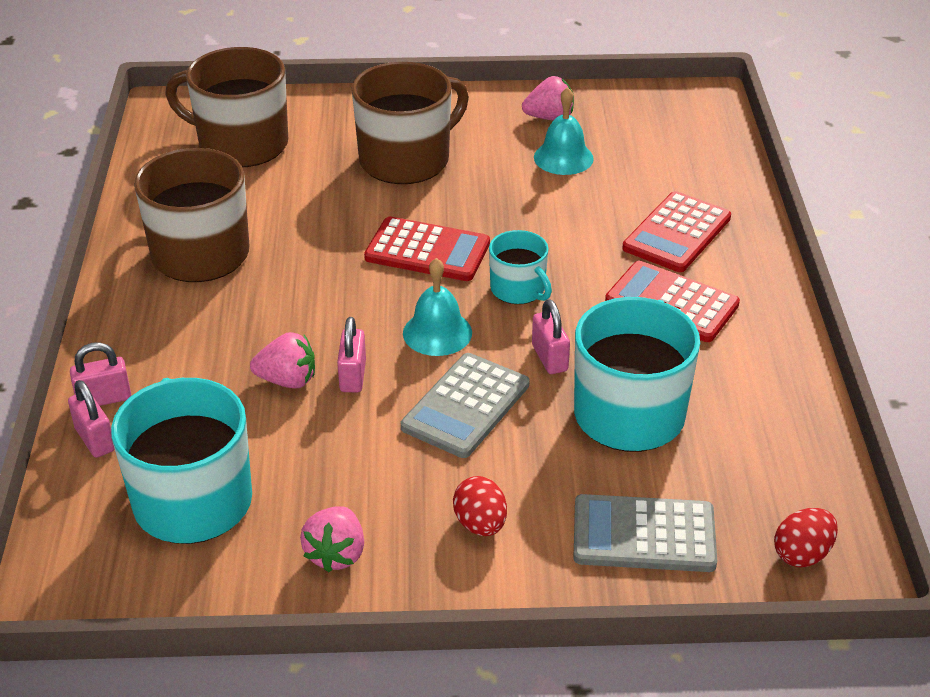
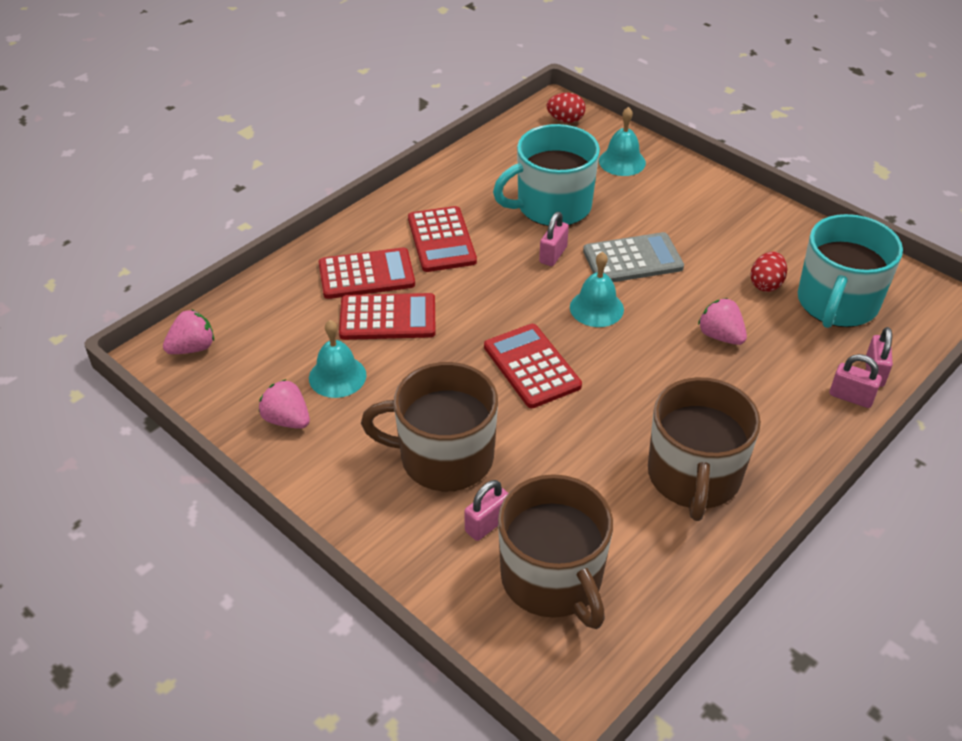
camera: 135 degrees left, 5 degrees up
pink strawberry [300,506,364,573] -> pink strawberry moved to [163,309,214,354]
pink padlock [337,317,366,392] -> pink padlock moved to [464,480,508,541]
red egg [453,476,507,536] -> red egg moved to [750,252,787,292]
turquoise mug [489,230,552,304] -> none
grey calculator [573,494,717,572] -> turquoise bell [599,107,646,176]
none -> red calculator [339,293,436,340]

